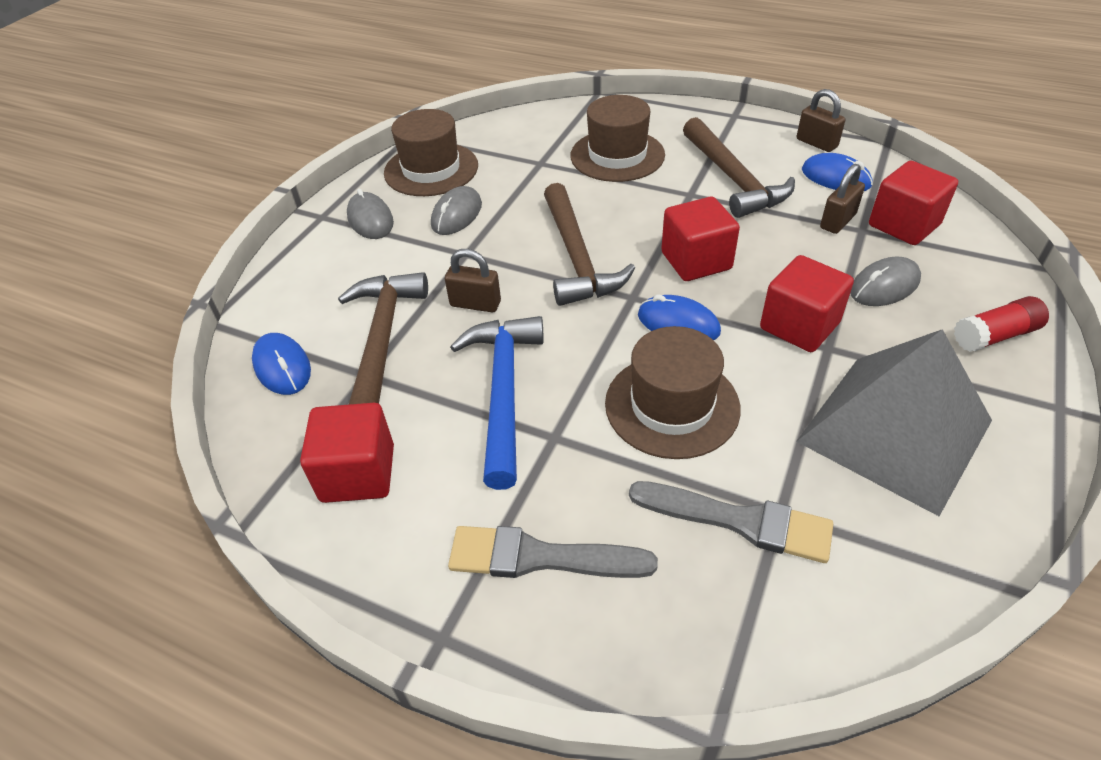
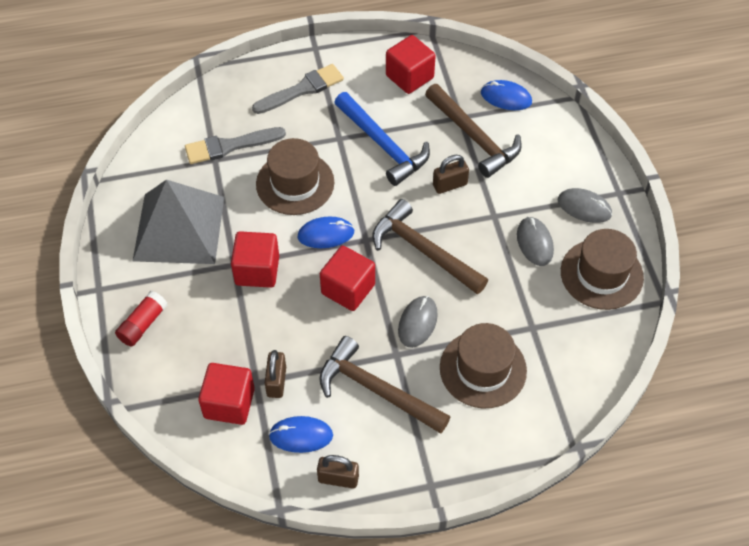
camera: 140 degrees right, 10 degrees up
grey mouse [850,257,921,306] -> grey mouse moved to [398,296,438,348]

